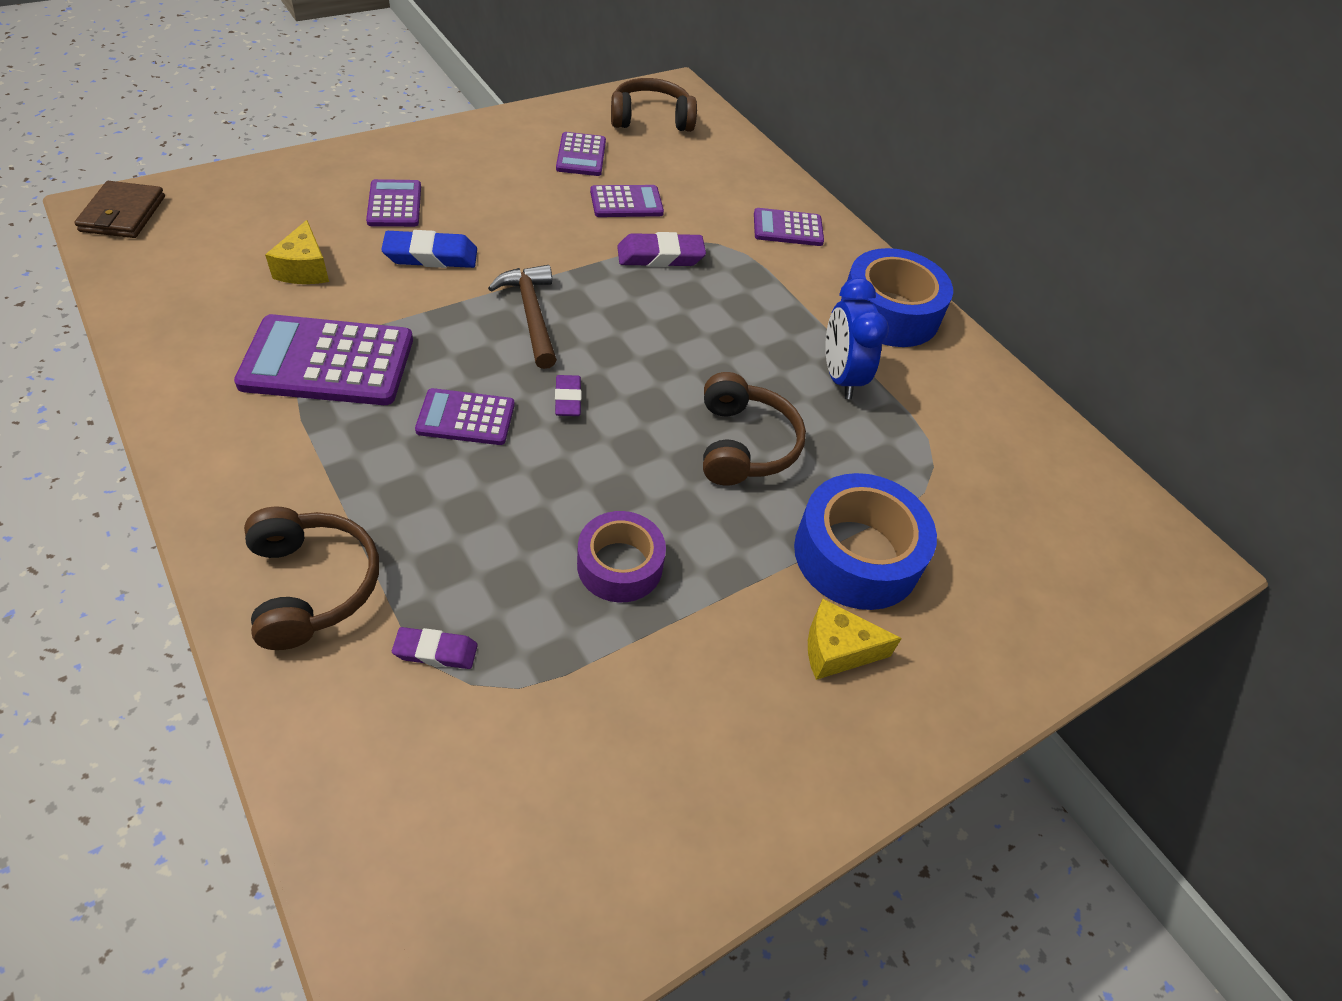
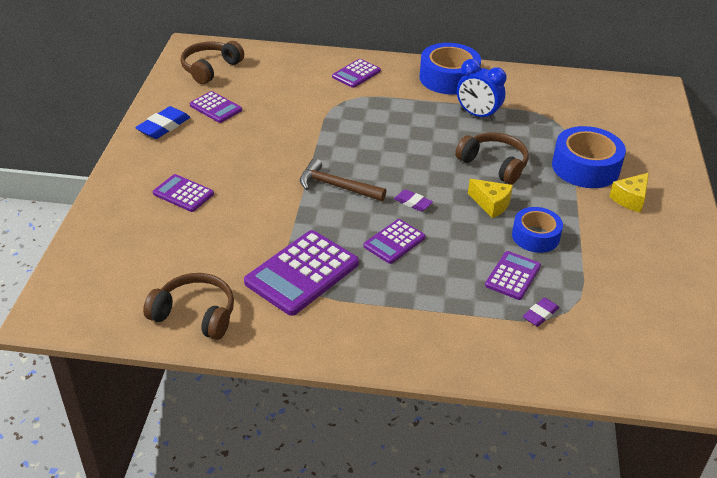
camera: 45 degrees left, 10 degrees down
brown wallet [74,181,165,238] -> none
brown headphones [244,506,379,650] -> brown headphones moved to [143,273,234,340]
yellow cheese [265,220,329,284] -> yellow cheese moved to [468,179,513,218]
blue eraser [381,230,477,268] -> blue eraser moved to [135,106,190,139]
purple tape [577,511,666,602] -> blue tape [512,207,563,253]
purple calculator [590,185,664,217] -> purple calculator moved to [485,251,541,300]
purple eraser [617,232,706,267] -> none

